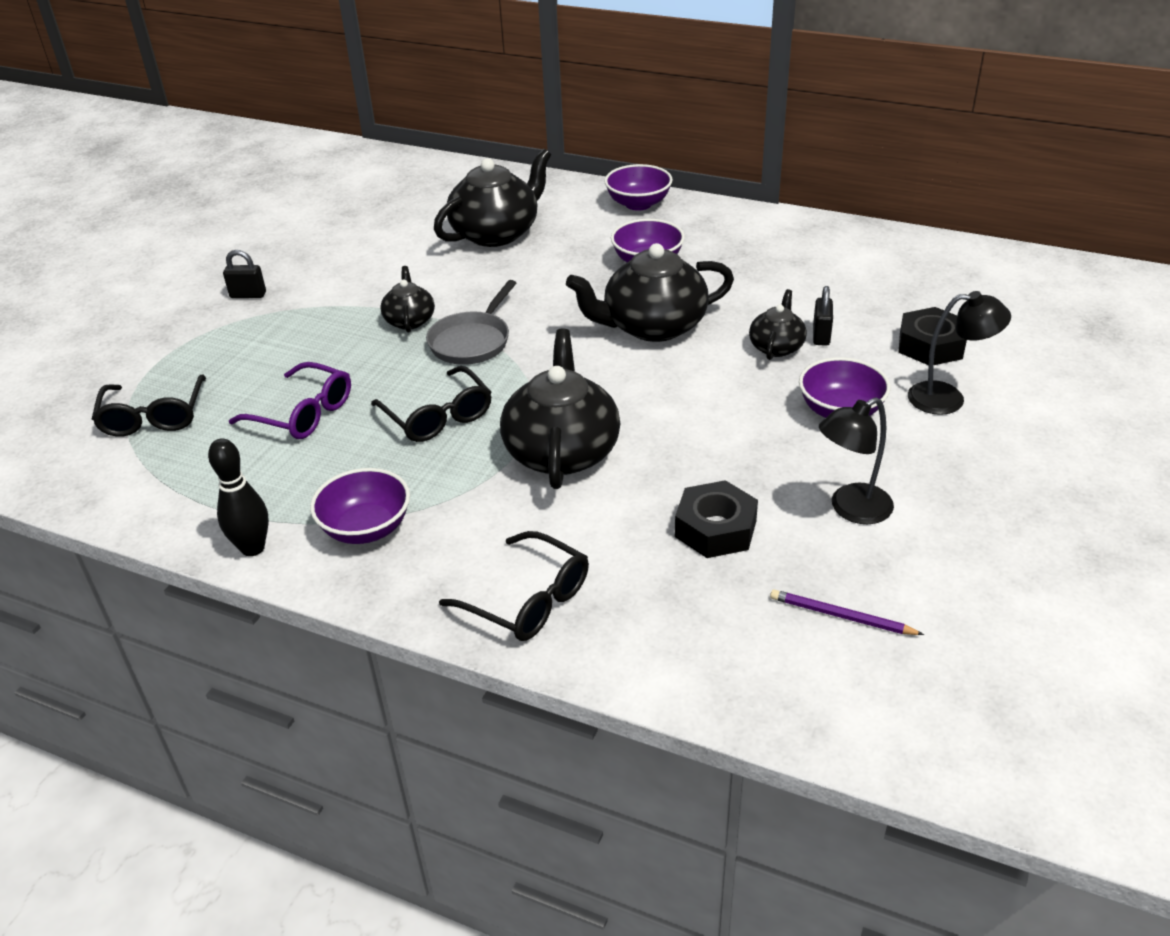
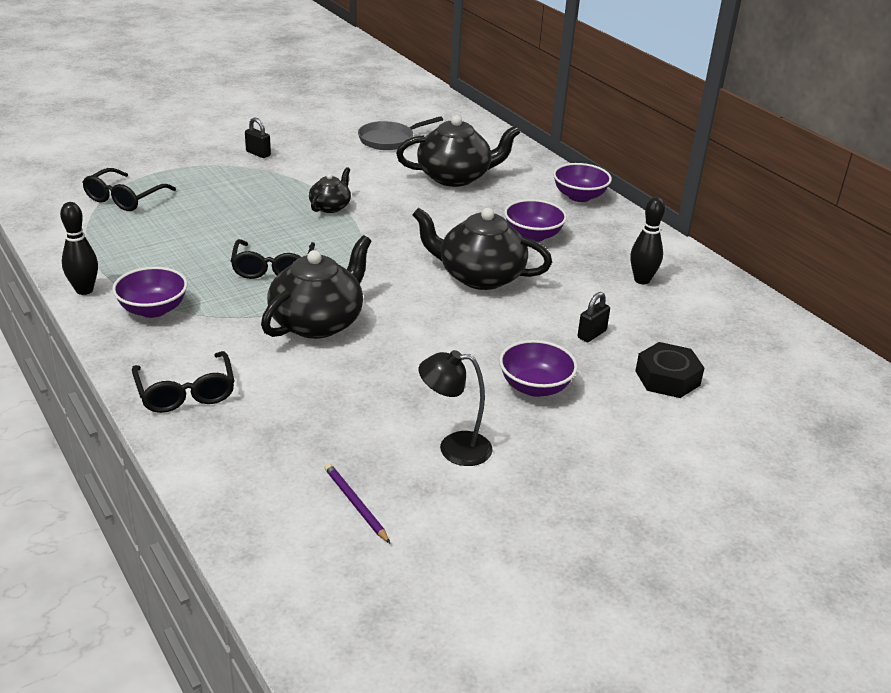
camera: 30 degrees right, 5 degrees down
purple glasses [229,362,351,439] -> none
grey pan [426,280,516,365] -> grey pan moved to [358,116,443,150]
black nut [675,480,758,558] -> none
black teapot [749,289,807,360] -> none
black lamp [908,291,1011,415] -> none
none -> black bowling pin [630,197,665,284]

